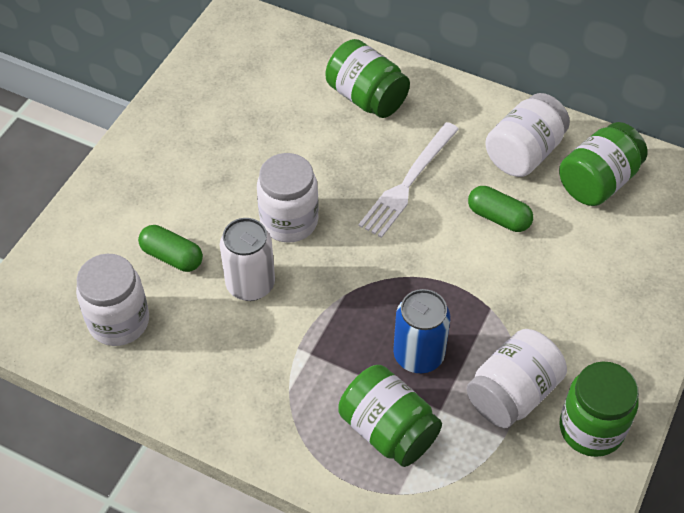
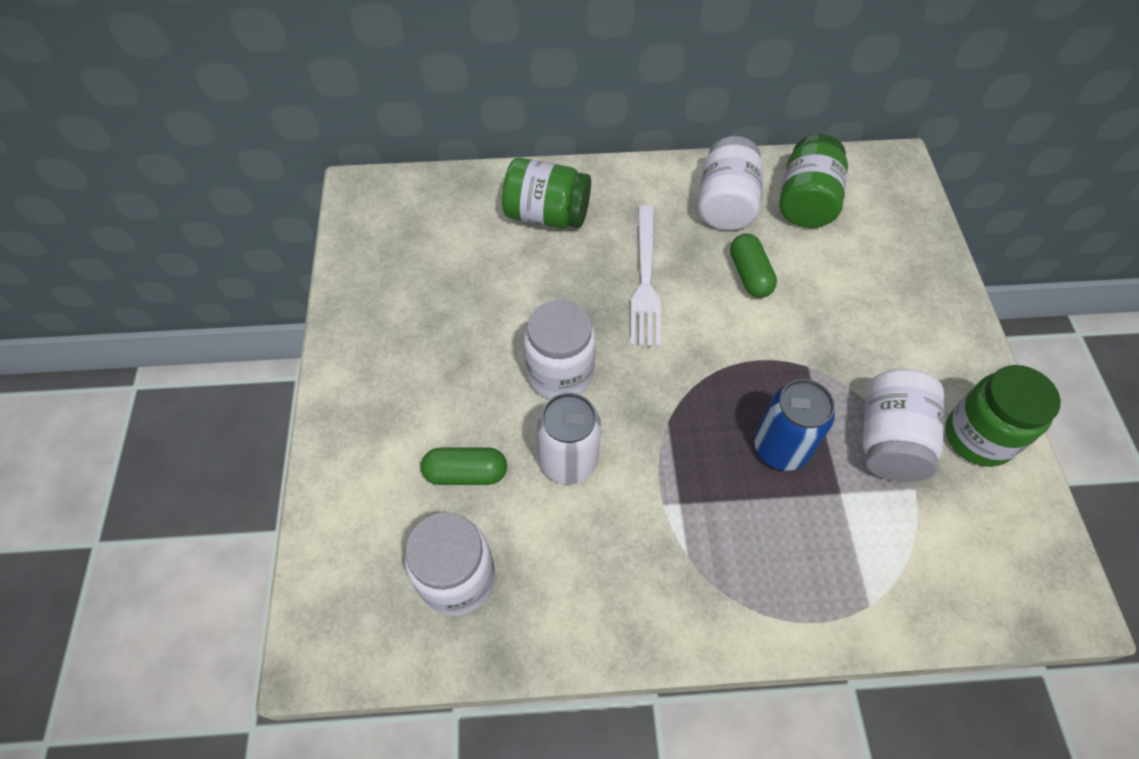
camera: 30 degrees left, 5 degrees up
green jar [338,365,442,467] -> none
green capsule [468,186,533,232] -> green capsule turned 75 degrees clockwise [730,234,777,298]

